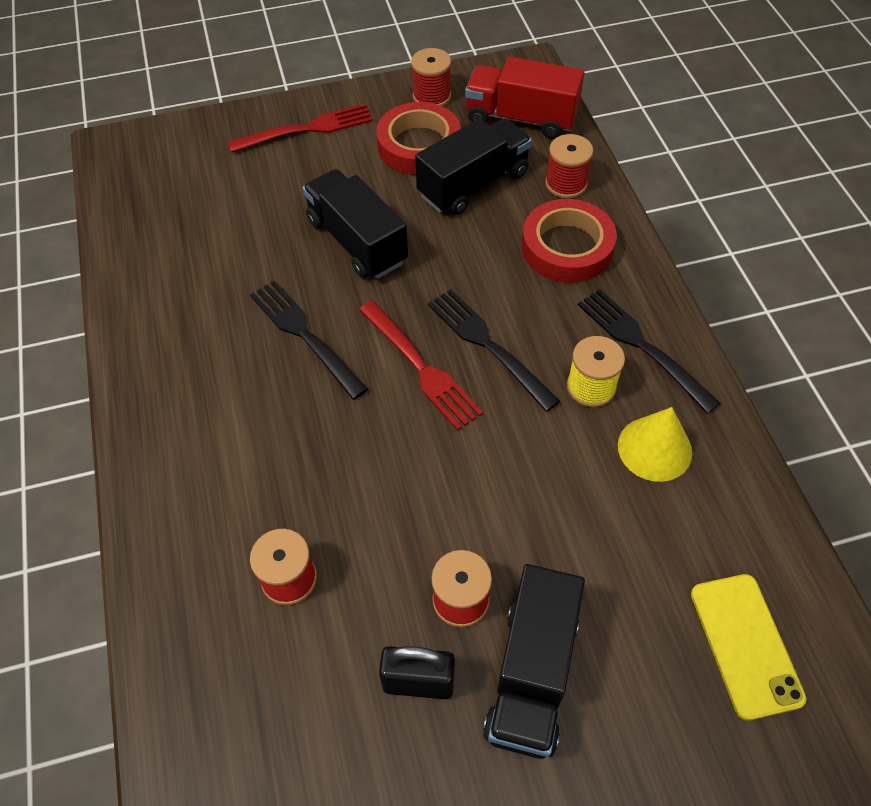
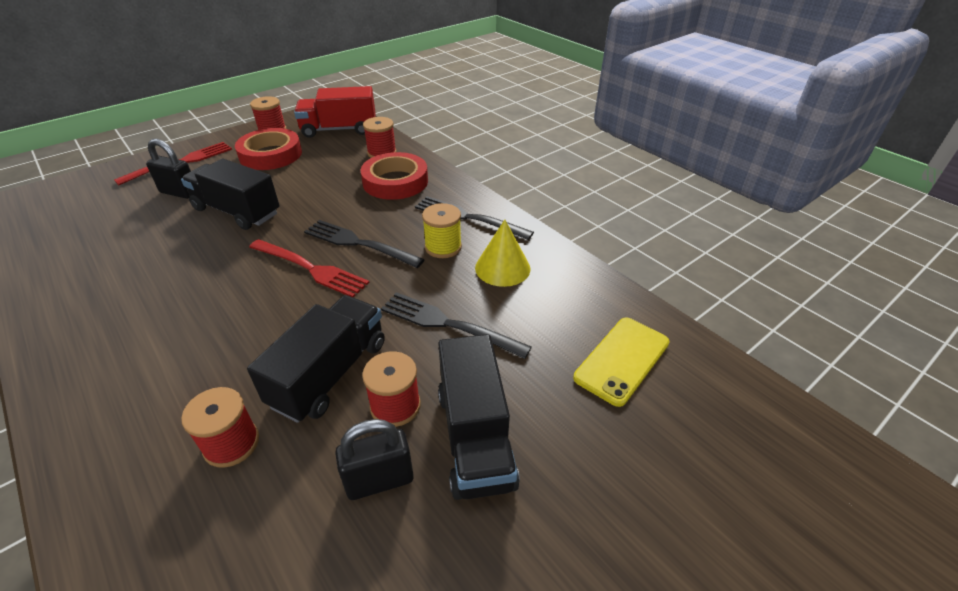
camera: 25 degrees left, 15 degrees down
black fork [250,280,368,400] -> black fork moved to [381,292,532,359]
black truck [415,118,532,215] -> black truck moved to [247,295,385,423]
yellow phone [691,574,806,721] -> yellow phone turned 75 degrees clockwise [573,318,670,407]
none -> black padlock [146,139,191,199]

